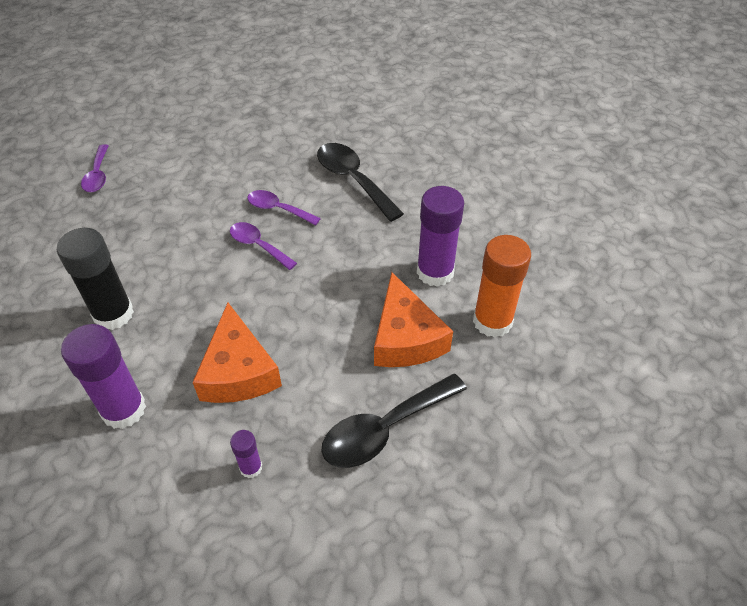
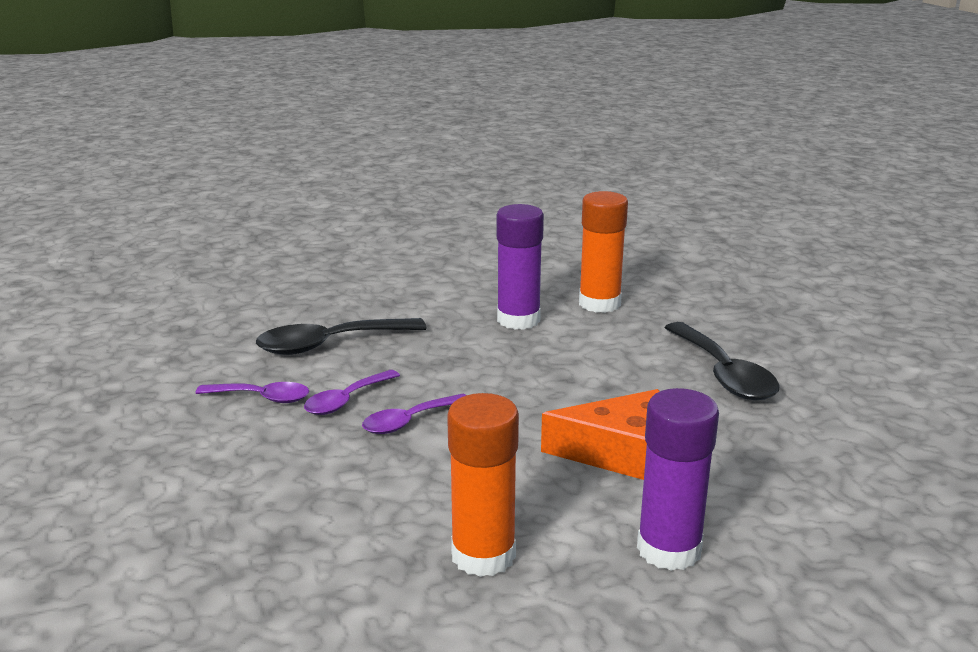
camera: 75 degrees left, 25 degrees down
black glue stick [57,228,134,330] -> orange glue stick [447,393,519,577]
purple spoon [81,144,109,192] -> purple spoon moved to [195,382,309,403]
purple glue stick [230,430,262,478] -> none
orange cheese [374,272,453,367] -> none

